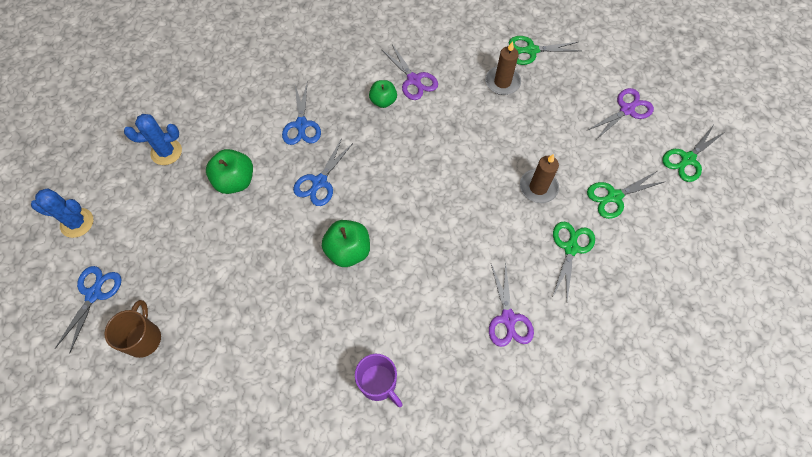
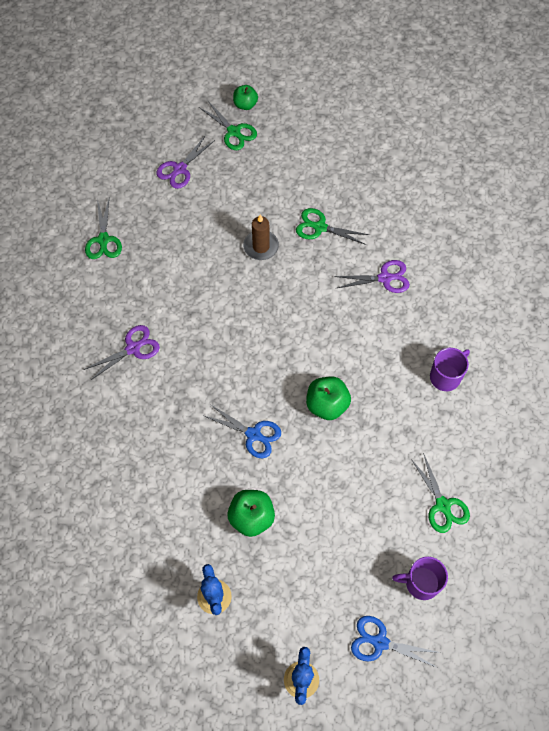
camera: 90 degrees left, 0 degrees up
brown mug [105,300,161,358] -> purple mug [392,557,448,600]
blue scissors [282,84,321,145] -> none
green apple [369,80,397,108] -> green apple moved to [233,85,258,110]
brown candle [485,41,521,95] -> none
purple scissors [586,88,654,139] -> purple scissors turned 105 degrees counterclockwise [156,135,215,189]
green scissors [587,171,666,219] -> green scissors moved to [411,453,470,533]

